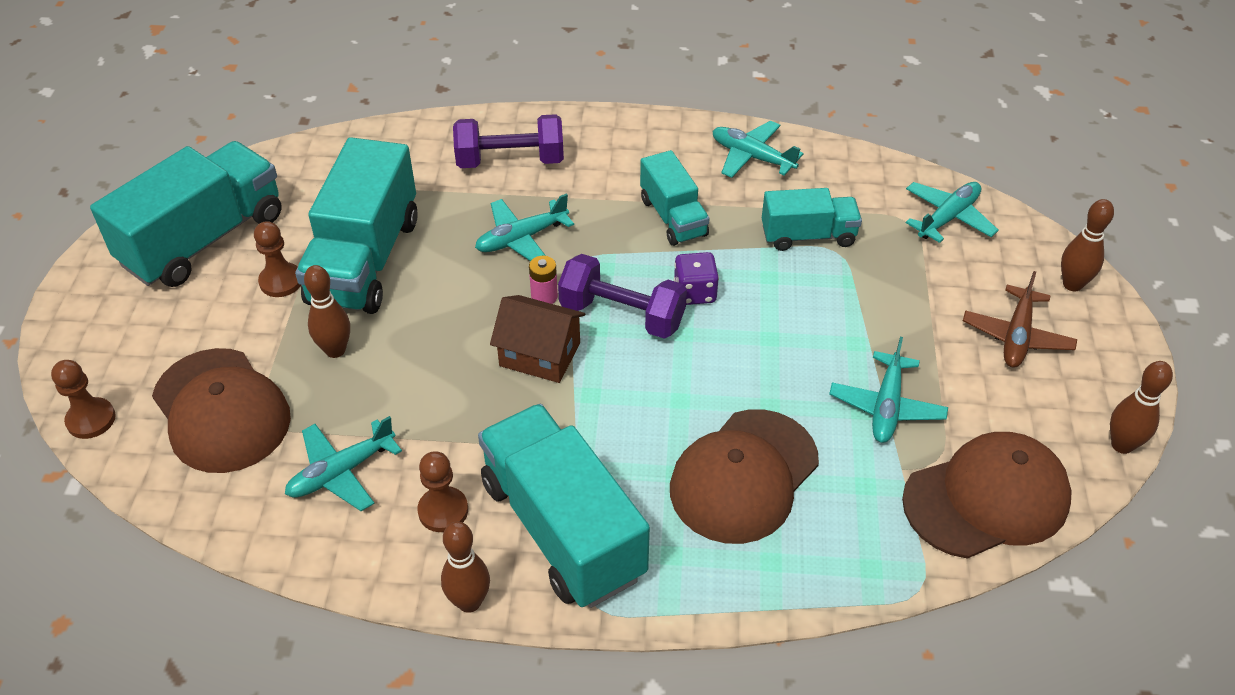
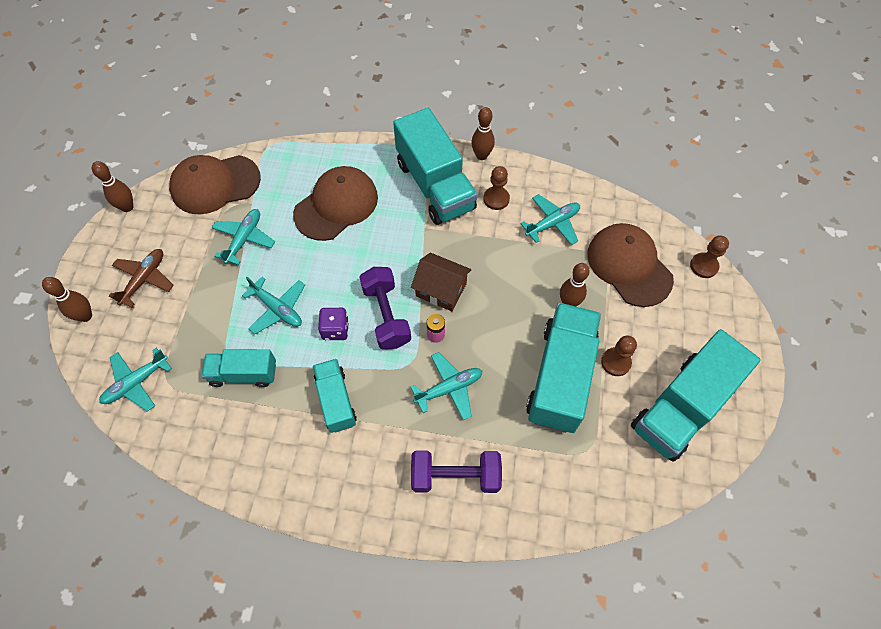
camera: 175 degrees left, 15 degrees up
purple dumbbell [558,254,687,339] -> purple dumbbell turned 45 degrees clockwise [360,267,411,349]
turquoise plane [712,121,804,178] -> turquoise plane moved to [242,277,305,334]

